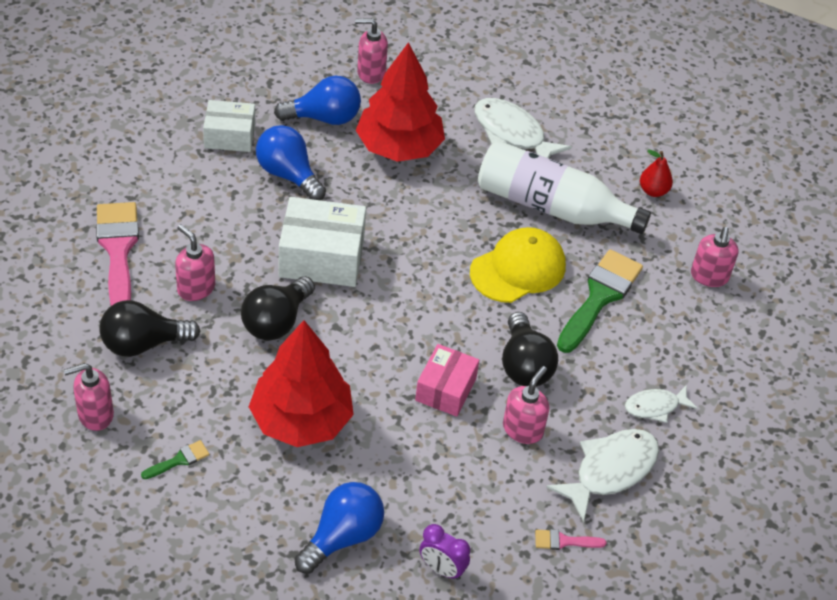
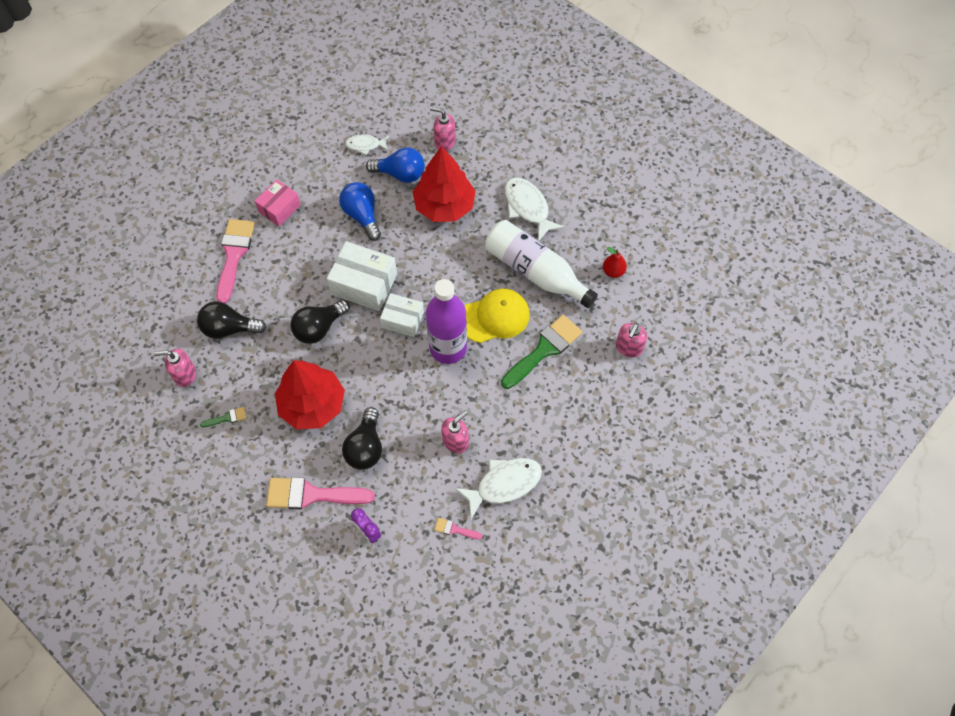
camera: 20 degrees right, 15 degrees up
pink soap dispenser [175,224,215,301] -> none
white box [203,100,255,152] -> white box moved to [380,293,424,337]
blue light bulb [294,482,384,574] -> pink brush [266,477,375,509]
pink box [415,344,479,417] -> pink box moved to [255,180,301,226]
black light bulb [502,312,558,386] -> black light bulb moved to [342,407,382,470]
white fish [625,385,697,423] -> white fish moved to [345,134,389,155]
none -> purple bottle [426,279,467,364]

